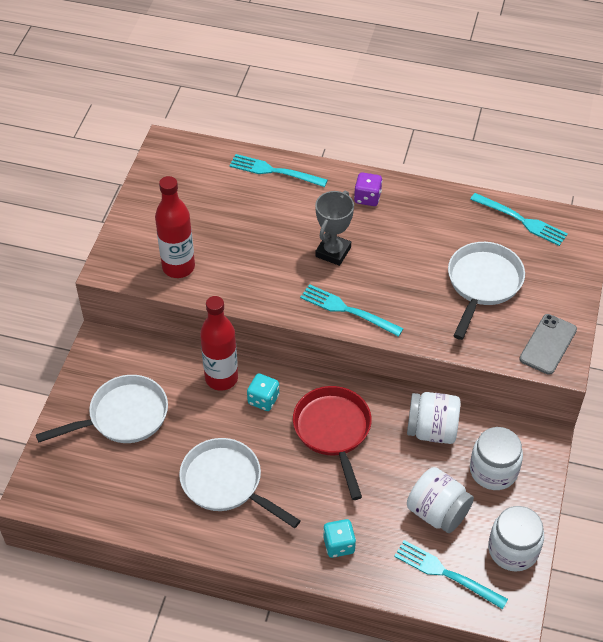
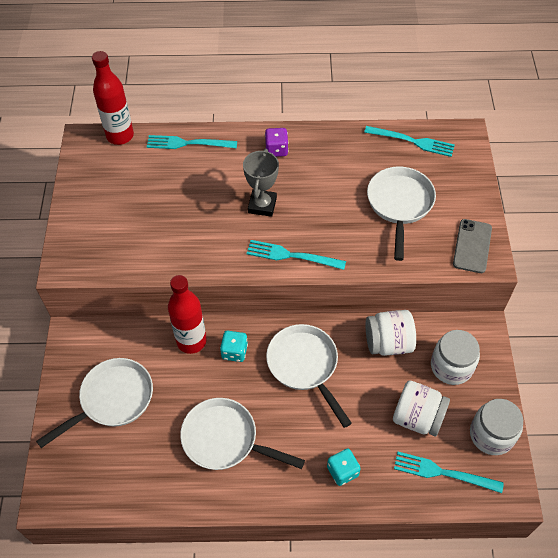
camera: 15 degrees left, 5 degrees up
red bottle [155,176,195,278] -> red bottle moved to [92,51,134,145]
red pan [293,386,372,500] -> white pan [266,324,352,428]

